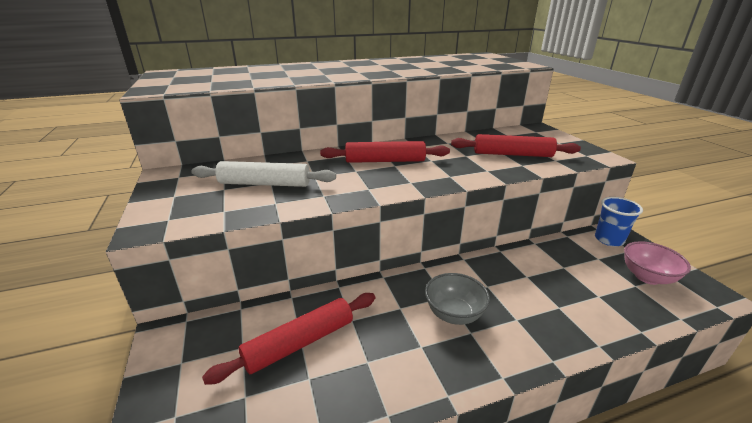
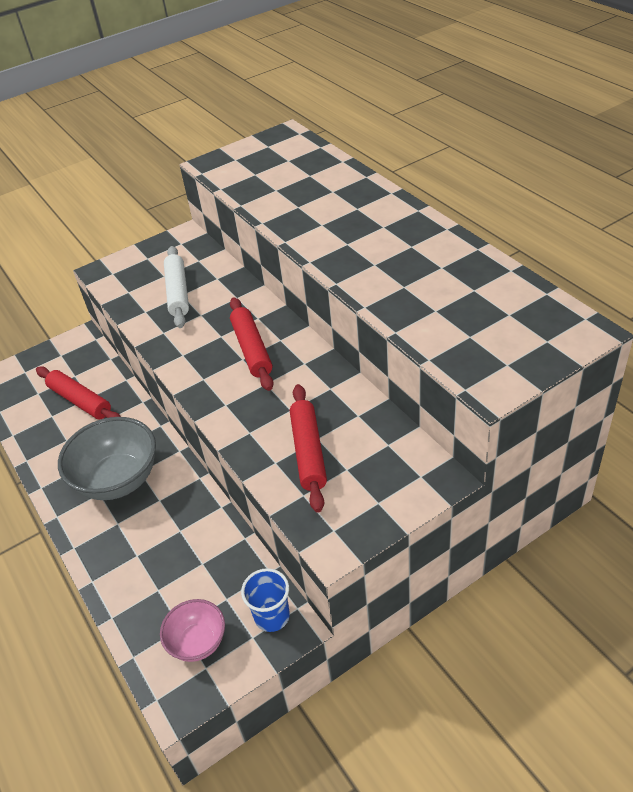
camera: 80 degrees right, 15 degrees up
grey bowl [425,273,490,325] -> grey bowl [58,417,156,500], size x1.77

